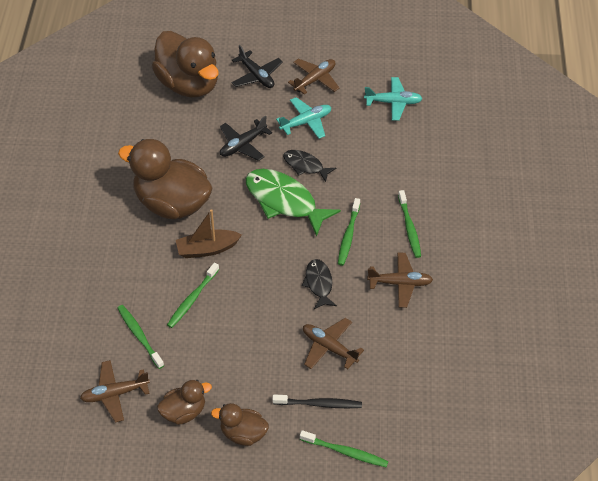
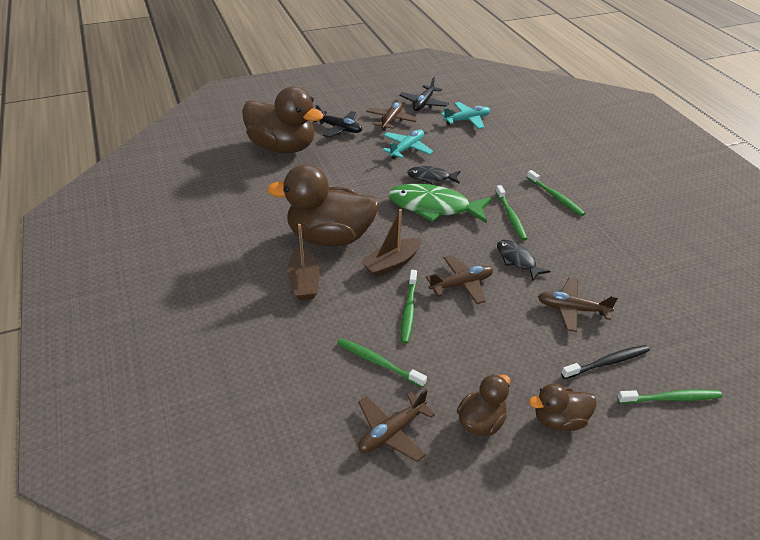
camera: 25 degrees left, 10 degrees down
black plane [220,115,272,161] -> black plane moved to [399,76,449,111]
brown plane [367,252,433,308] -> brown plane moved to [426,255,493,304]
none -> brown boat [288,224,320,300]

